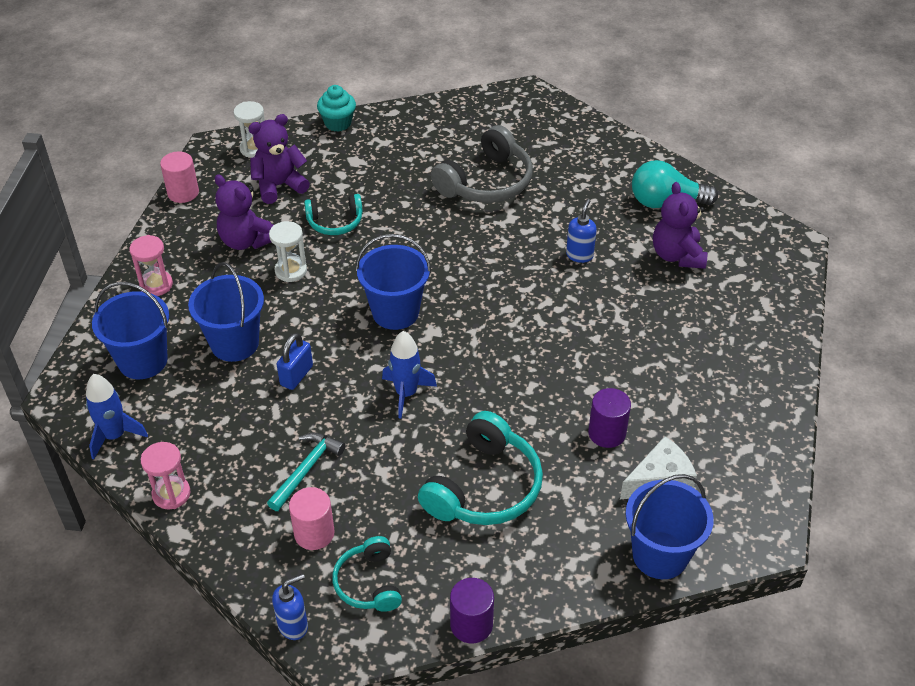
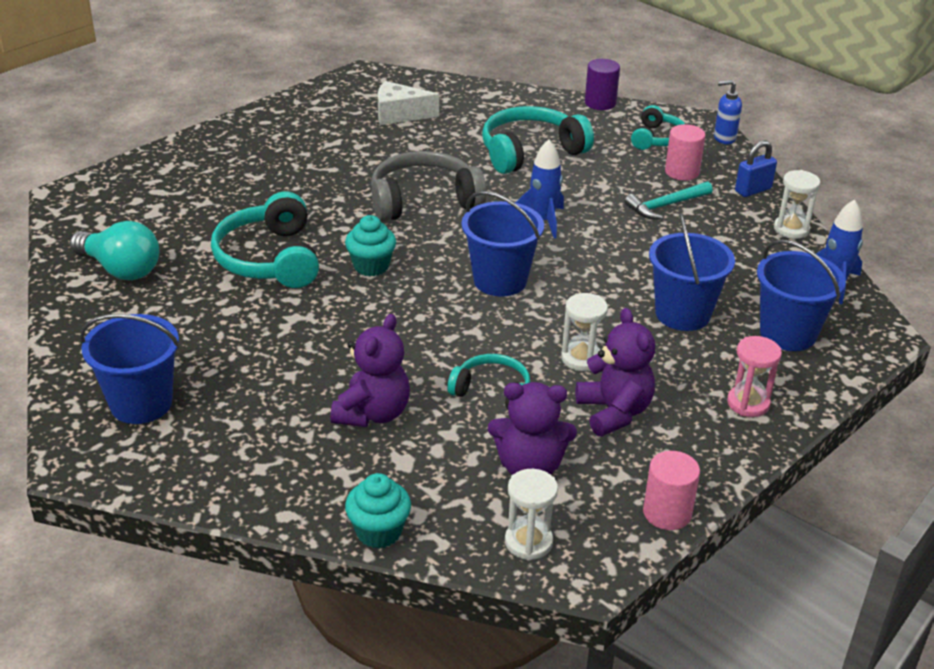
camera: 150 degrees left, 10 degrees down
pink hourglass [141,442,190,509] -> white hourglass [774,170,820,239]
blue padlock [277,333,313,390] -> blue padlock moved to [735,140,777,197]
grey headphones [431,125,533,203] -> grey headphones moved to [371,151,486,221]
blue soap dispenser [566,199,597,263] -> turquoise headphones [211,191,319,288]
purple cylinder [588,388,631,448] -> none
blue bucket [626,474,714,579] -> blue bucket moved to [80,314,180,424]
purple teddy bear [653,182,707,269] -> purple teddy bear moved to [330,314,410,427]
none -> turquoise cupcake [345,215,396,277]

